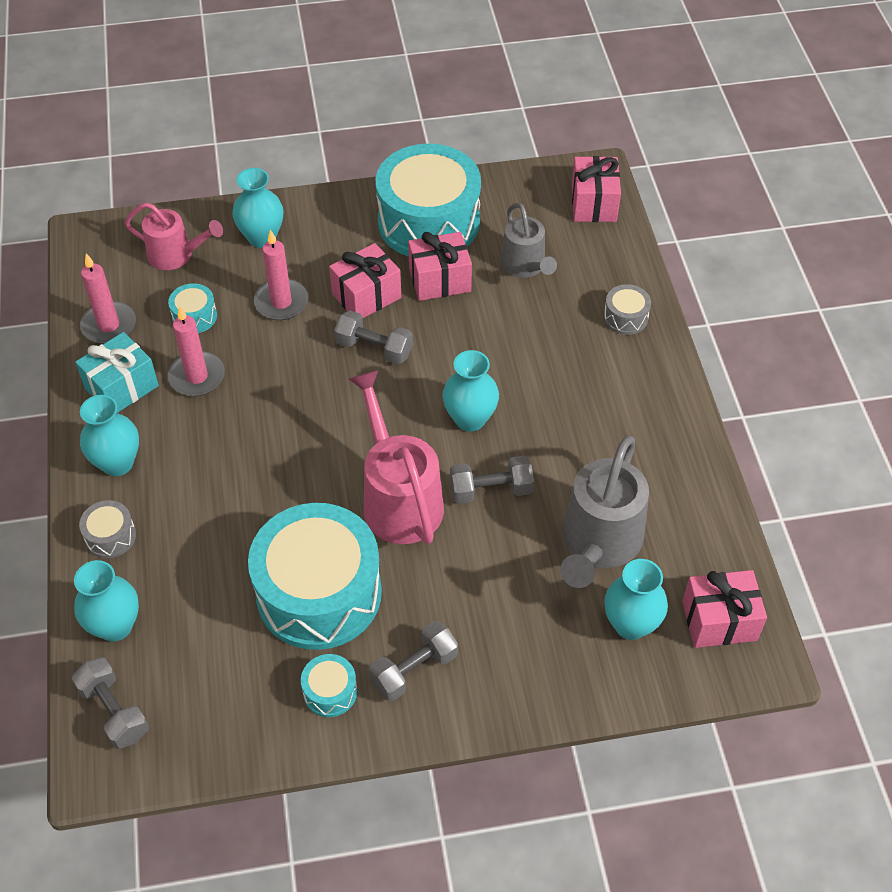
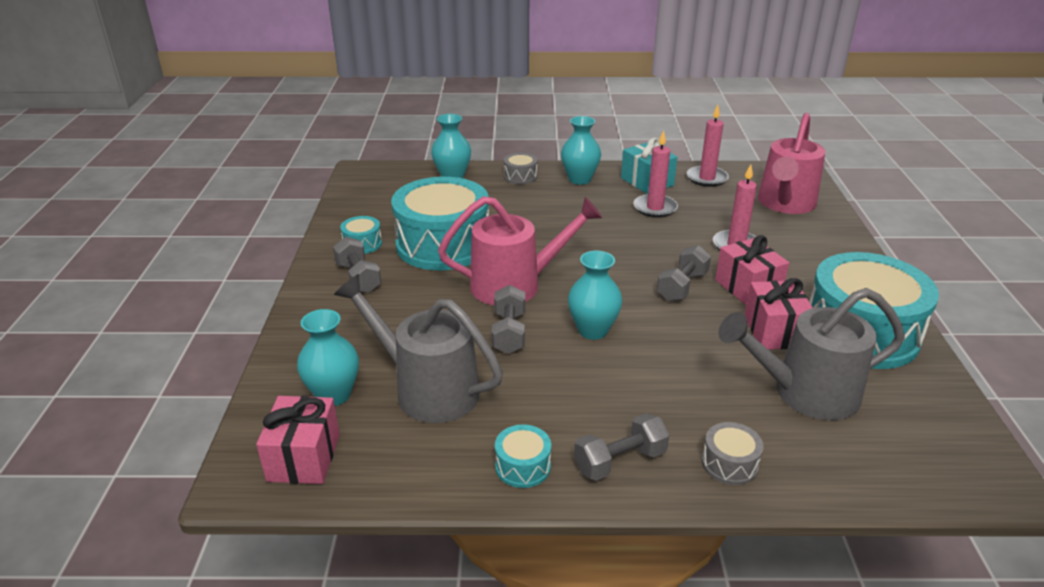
camera: 100 degrees right, 20 degrees down
grey dumbbell [71,657,149,749] -> grey dumbbell moved to [574,413,669,481]
pink watering can [125,202,223,270] -> pink watering can [758,113,825,214], size x1.58
turquoise drum [168,283,217,333] -> turquoise drum moved to [495,424,551,488]
turquoise vase [232,168,284,248] -> none
grey watering can [501,203,557,278] -> grey watering can [718,288,905,420], size x1.58
pink gift [572,156,621,222] -> none

